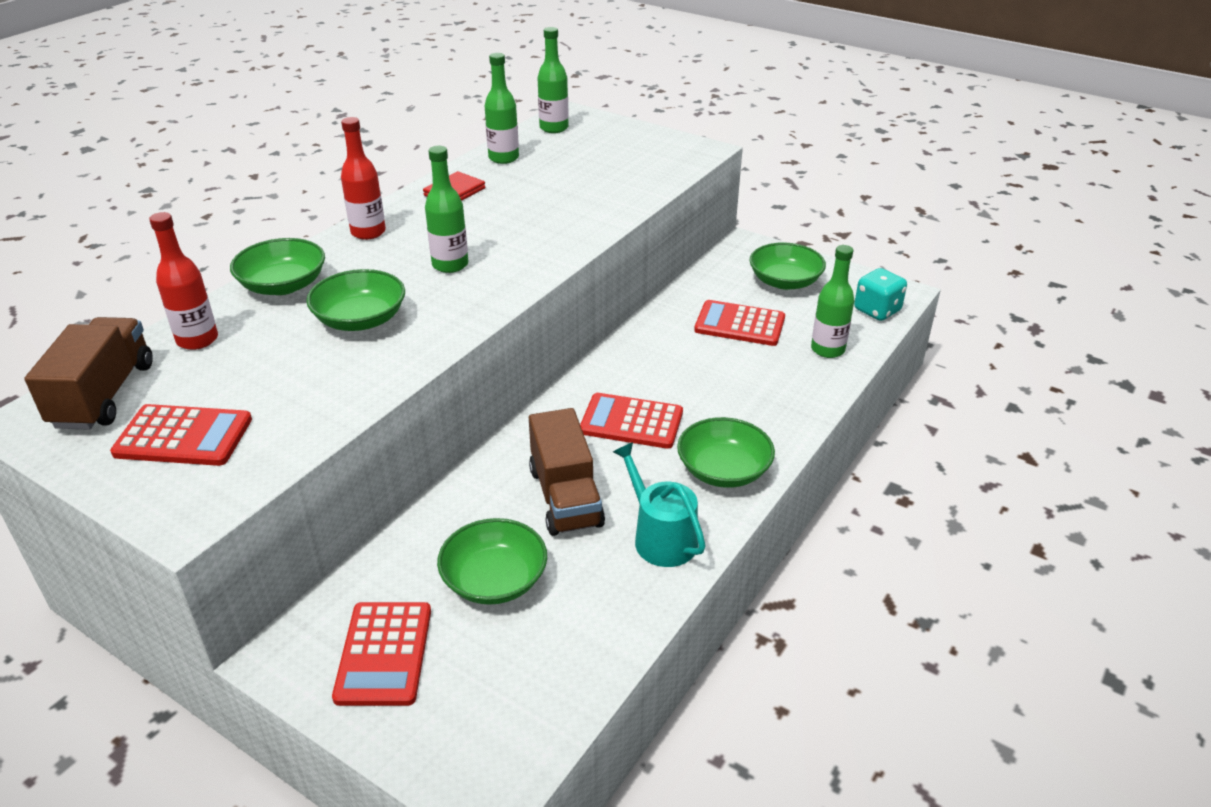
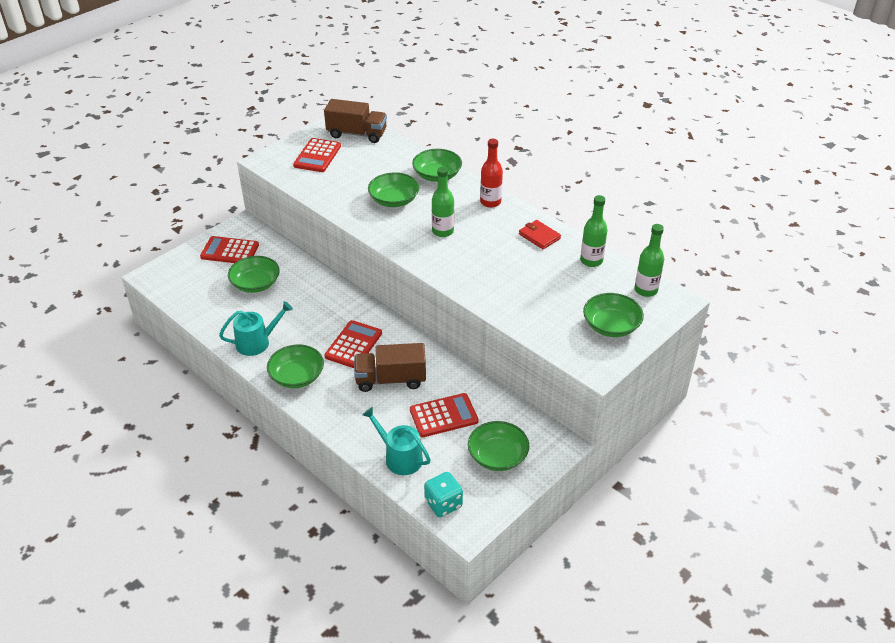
camera: 100 degrees right, 5 degrees up
red bottle [149,212,218,350] -> none
brown truck [529,408,605,536] -> brown truck moved to [354,343,426,392]
red calculator [694,300,785,346] -> red calculator turned 45 degrees clockwise [410,393,479,437]
green bottle [811,245,854,358] -> turquoise watering can [362,407,431,475]
none -> green bowl [583,293,644,337]

